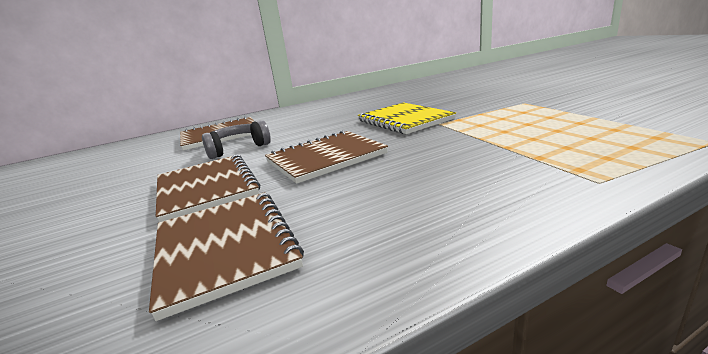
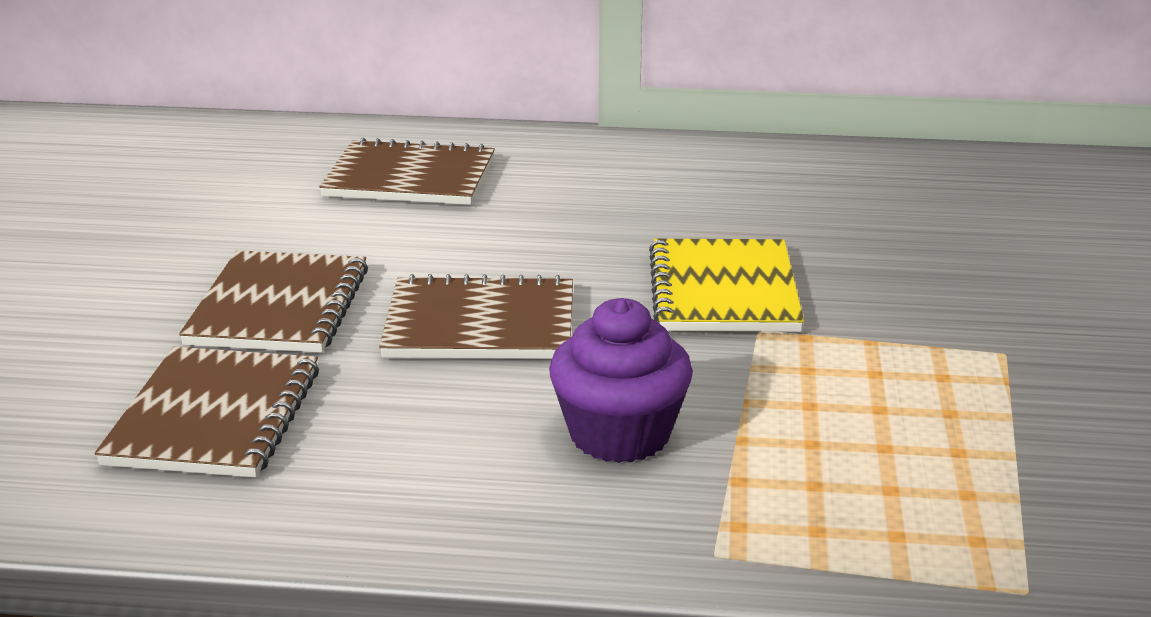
camera: 30 degrees right, 5 degrees up
grey headphones [202,120,271,159] -> none
none -> purple cupcake [549,298,693,463]

